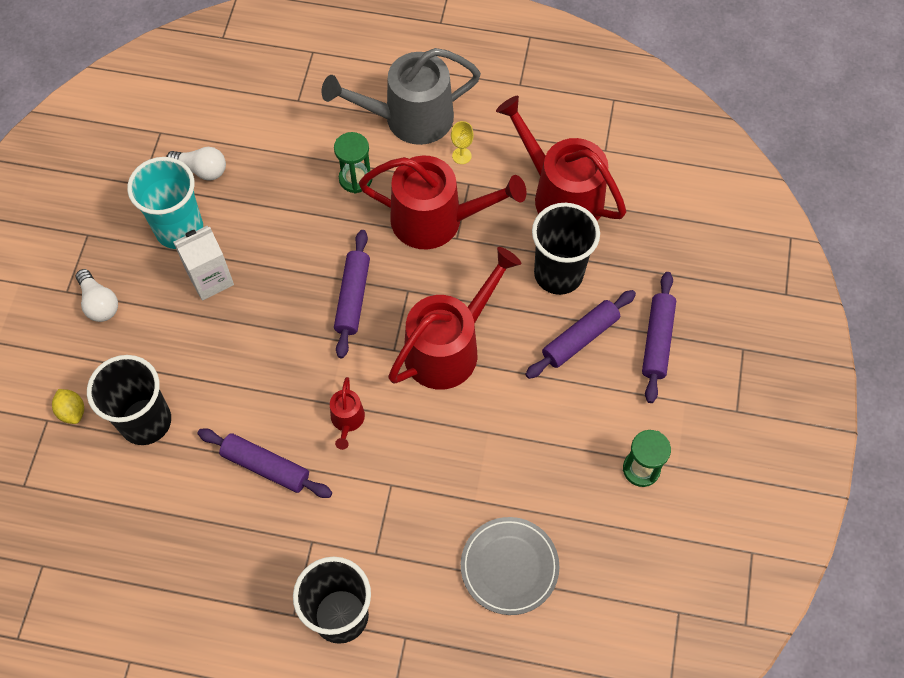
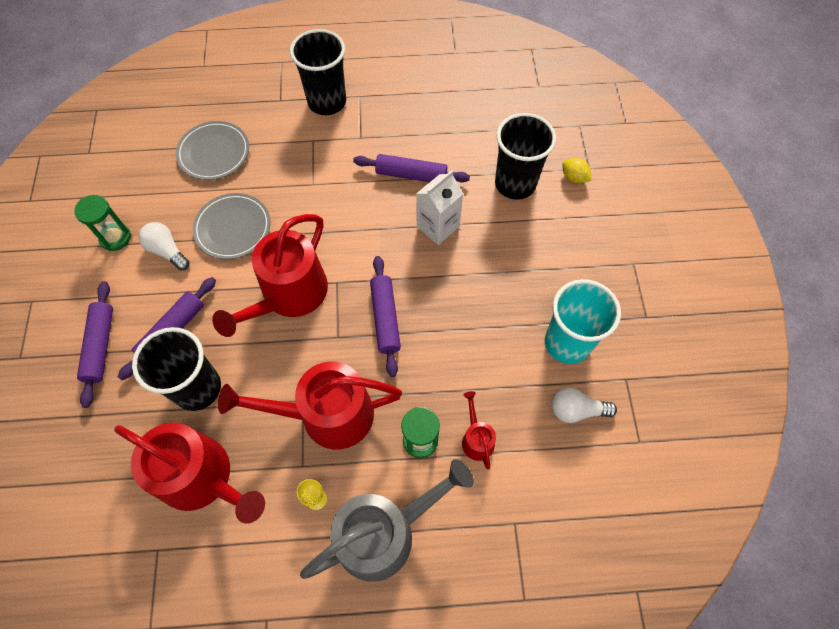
camera: 165 degrees right, 0 degrees up
white light bulb [76,269,118,322] -> white light bulb moved to [139,222,190,271]
white carton [173,226,234,300] -> white carton moved to [416,170,463,245]
red watering can [330,377,365,450] -> red watering can moved to [462,391,496,469]
none -> grey plate [193,193,271,259]

